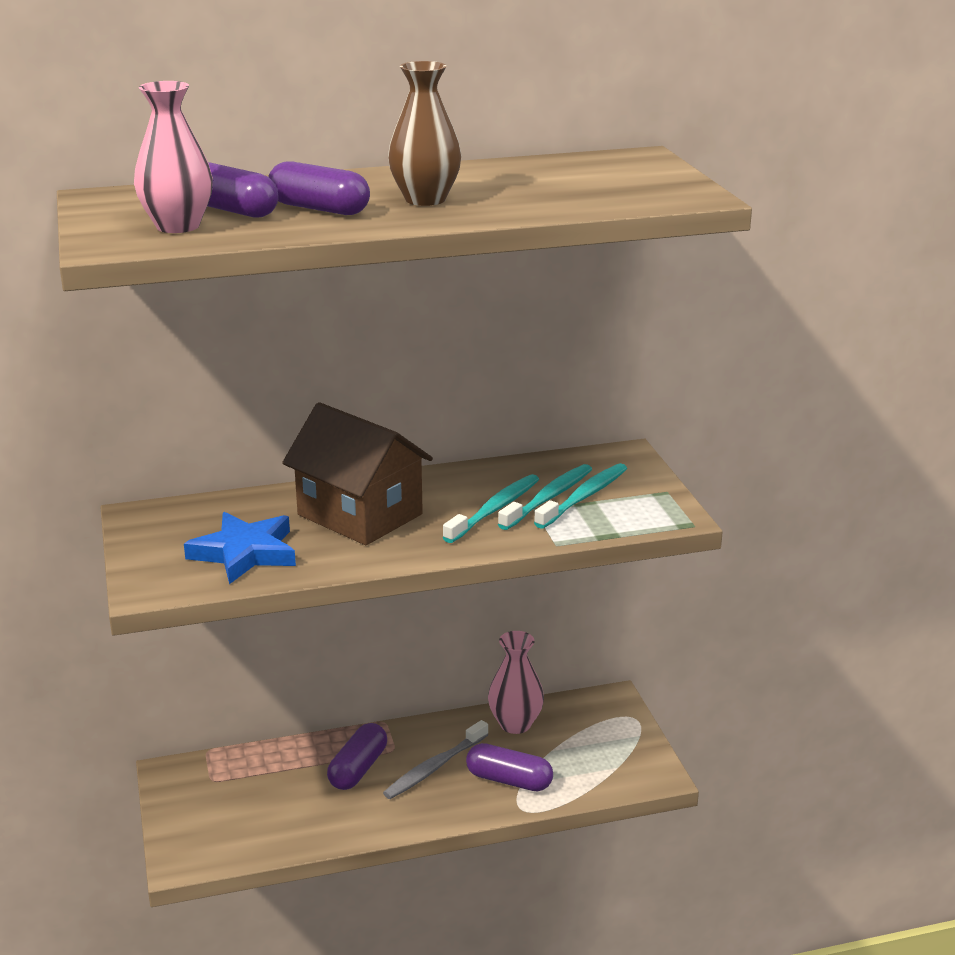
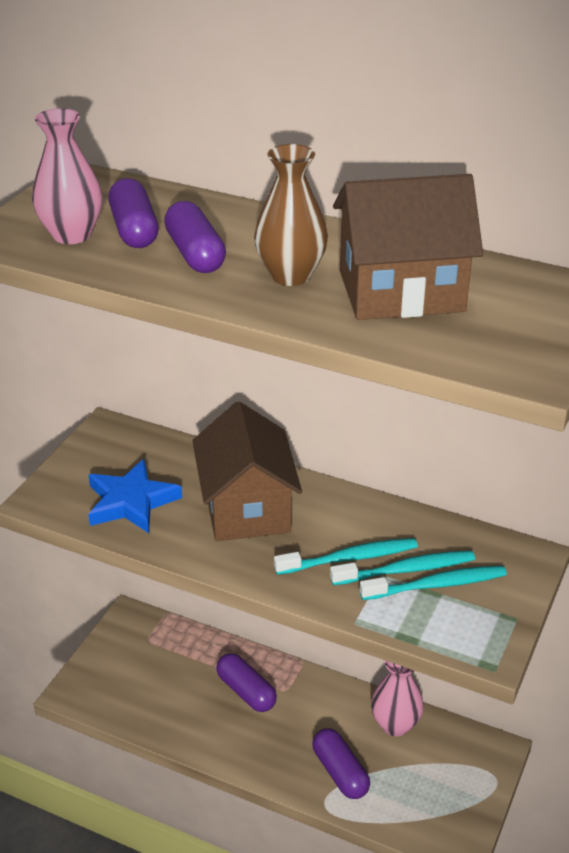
camera: 40 degrees right, 10 degrees up
purple capsule [327,723,387,790] -> purple capsule turned 75 degrees clockwise [216,653,277,712]
grey toothbrush [383,720,489,799] -> none
none -> brown house [333,174,483,320]

